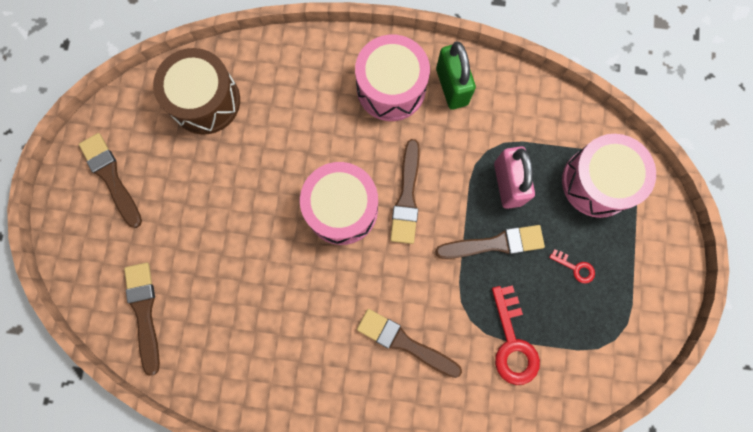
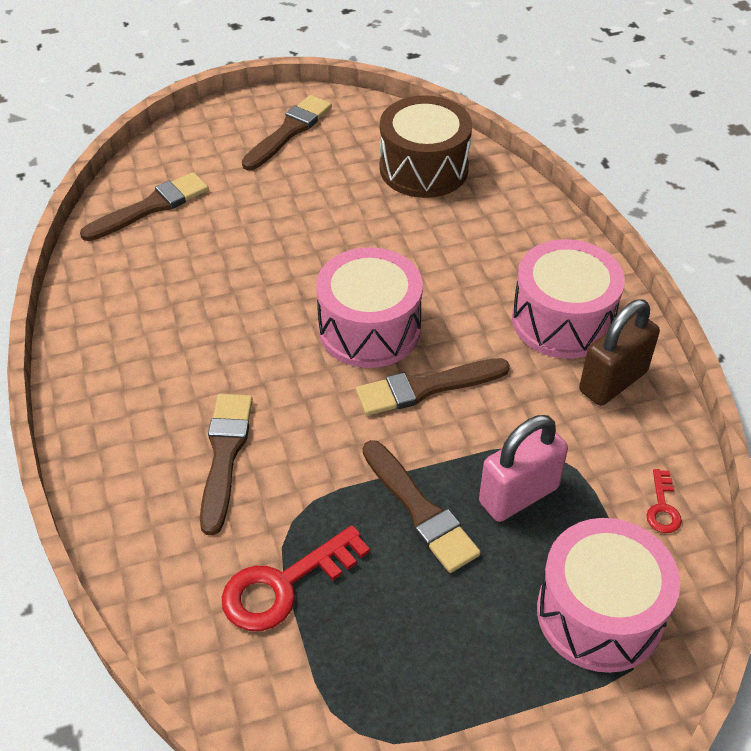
camera: 65 degrees right, 30 degrees down
green padlock [436,42,476,110] -> brown padlock [579,300,660,406]
red key [549,249,595,284] -> red key moved to [647,469,682,533]

